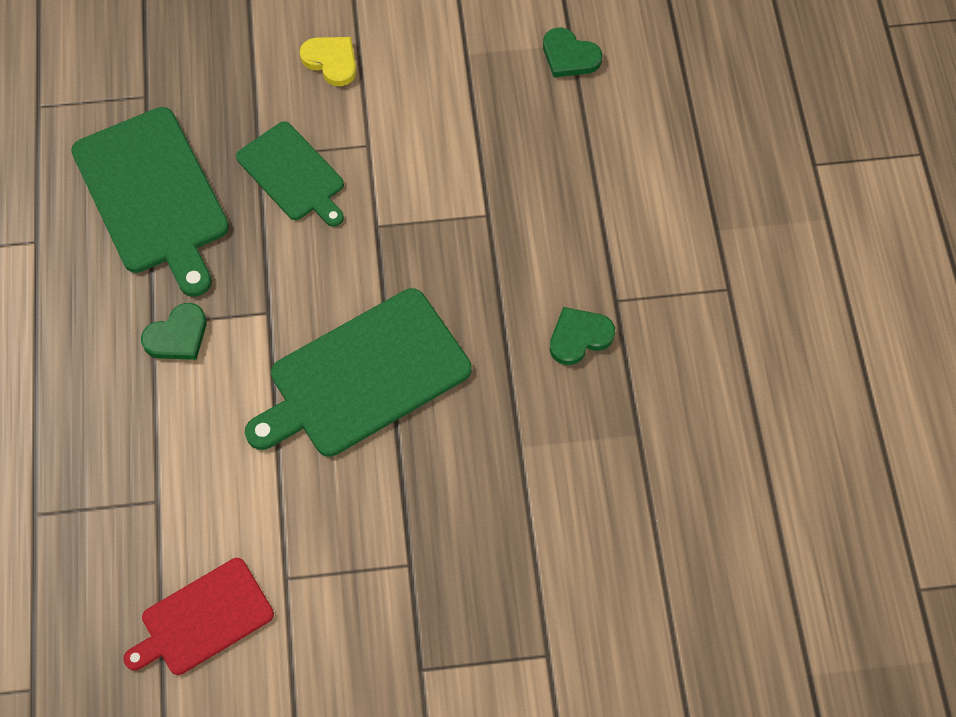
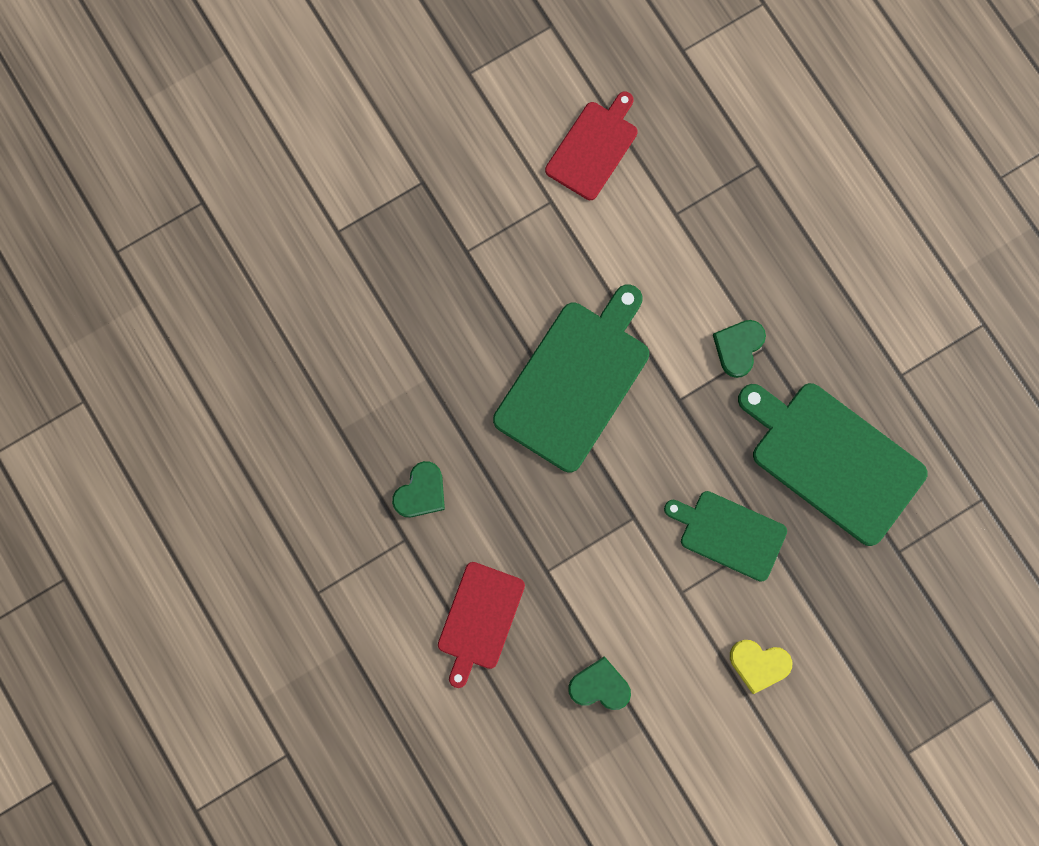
camera: 155 degrees right, 15 degrees up
green heart [543,28,602,77] -> green heart moved to [568,656,631,710]
none -> red cutting board [438,562,525,688]

